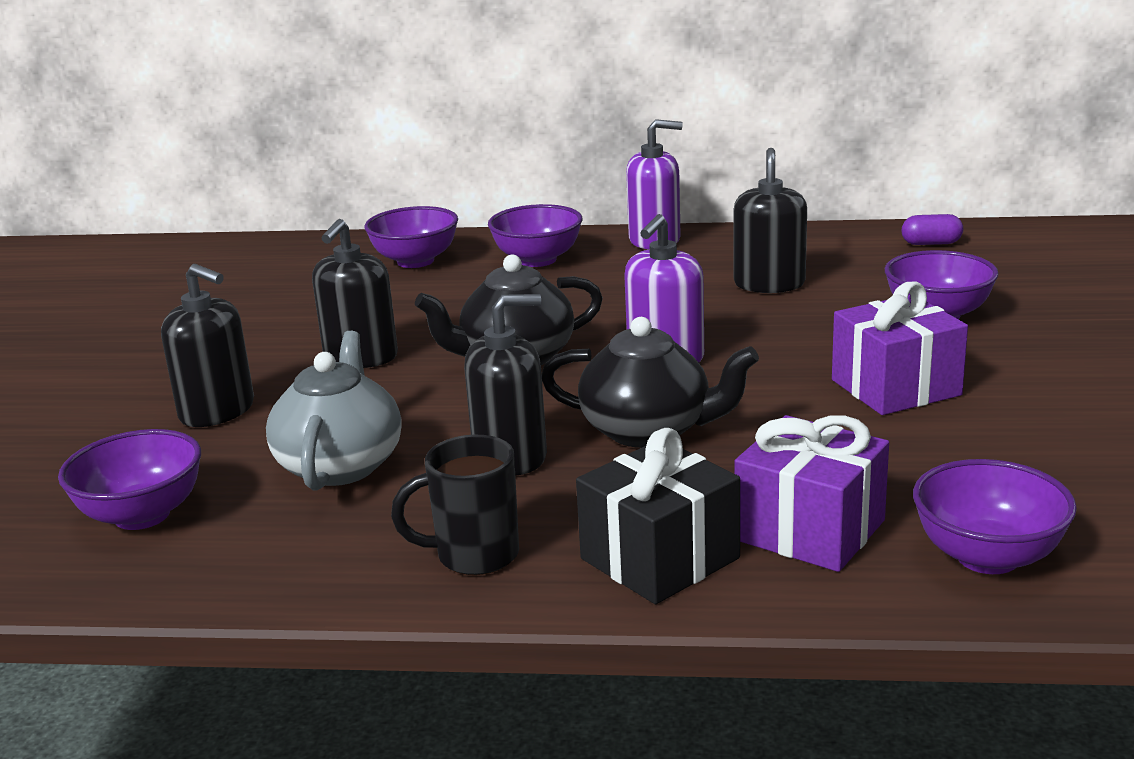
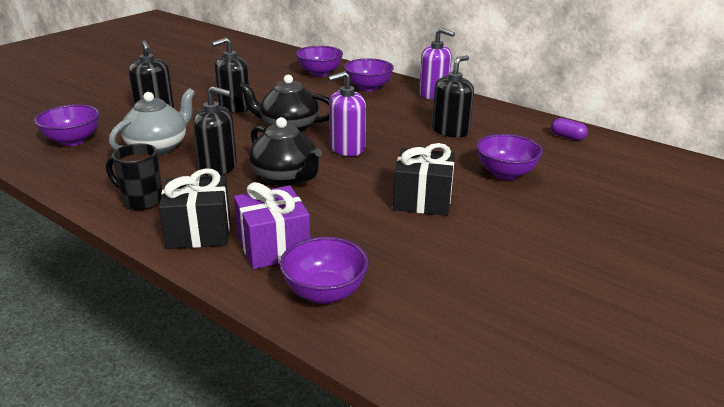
camera: 30 degrees right, 5 degrees up
purple gift [832,282,968,415] -> black gift [393,143,455,216]

